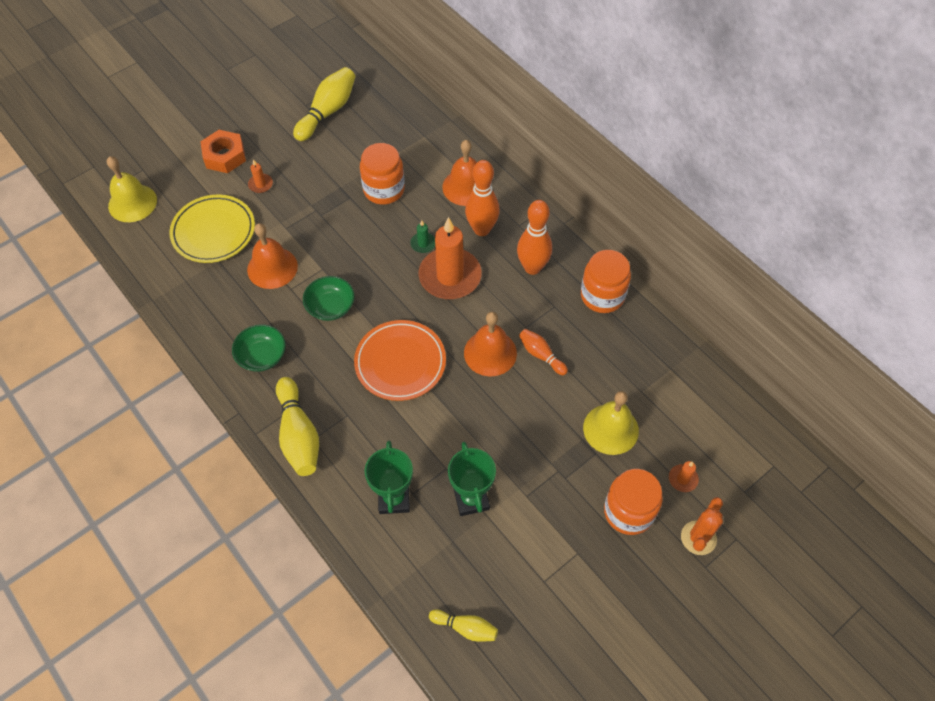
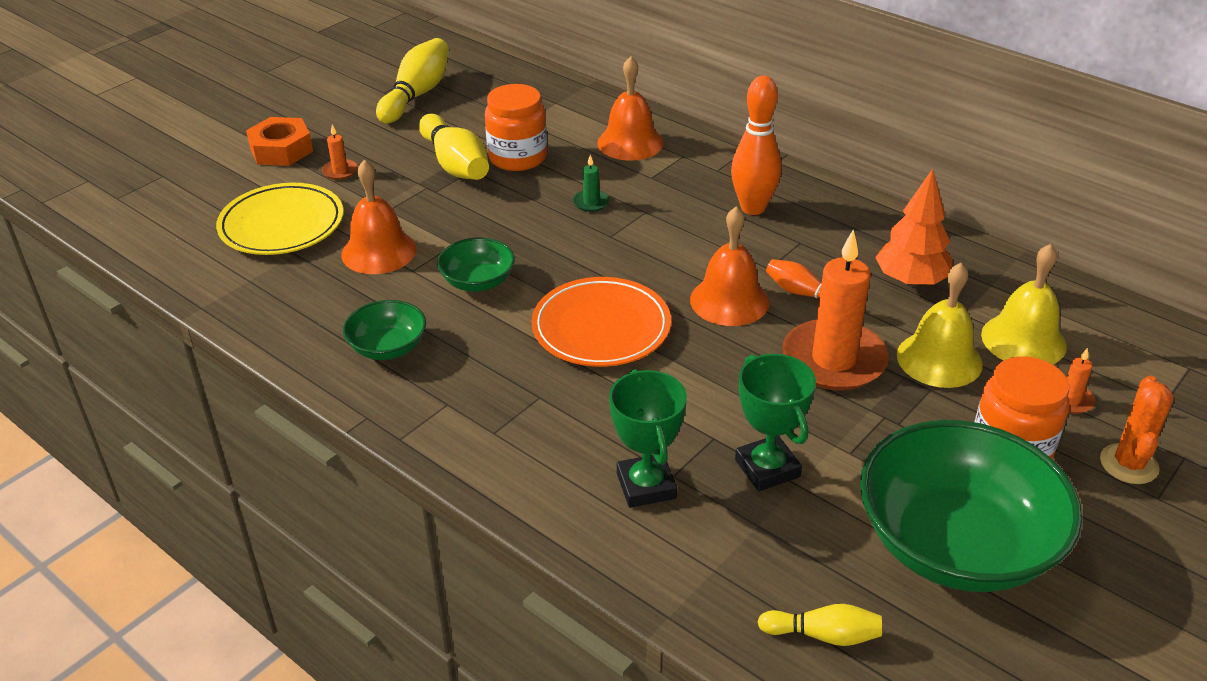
camera: 10 degrees left, 20 degrees down
yellow bell [107,156,157,222] -> yellow bell moved to [981,244,1067,365]
yellow bowling pin [276,377,319,476] -> yellow bowling pin moved to [419,114,489,180]
orange candle [418,217,482,299] -> orange candle moved to [782,230,889,391]
orange bowling pin [465,160,500,236] -> none
orange jar [581,250,631,313] -> none
none -> green bowl [860,420,1082,592]
none -> orange tree [875,169,952,287]

